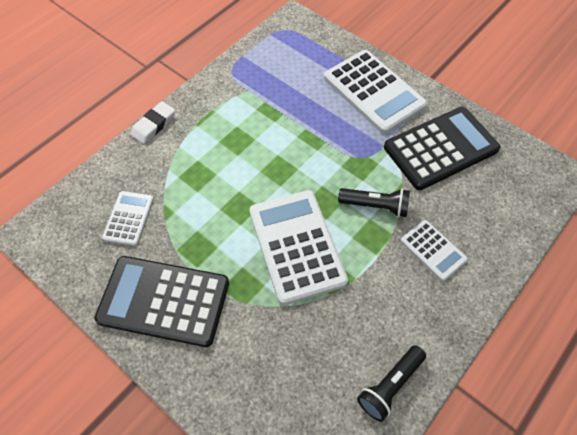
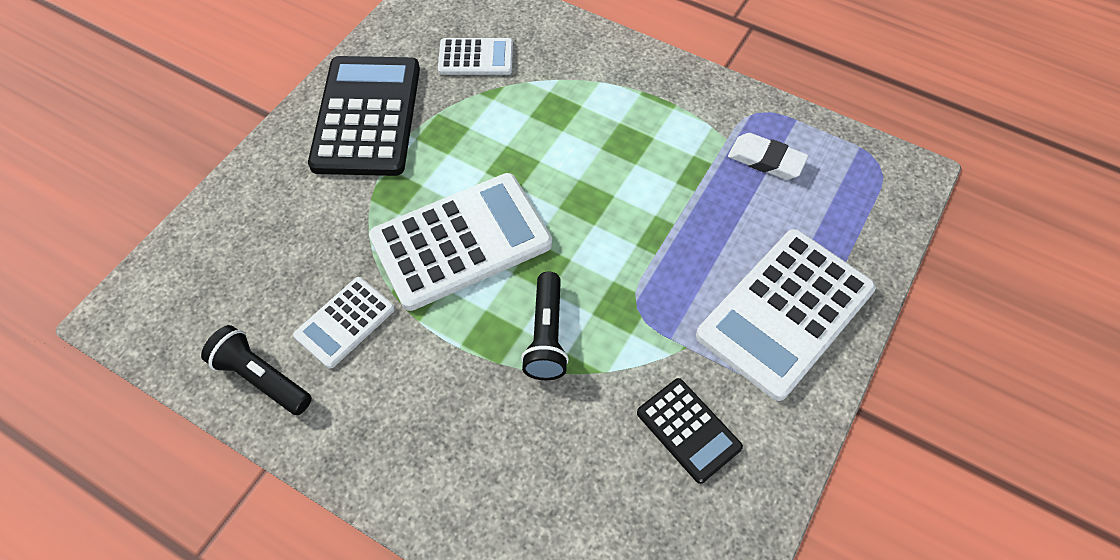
camera: 80 degrees right, 0 degrees up
white eraser [130,101,175,144] -> white eraser moved to [728,133,809,180]
black calculator [384,107,500,190] -> black calculator [637,378,743,484], size x0.53
white calculator [401,220,468,281] -> white calculator moved to [293,277,395,369]

